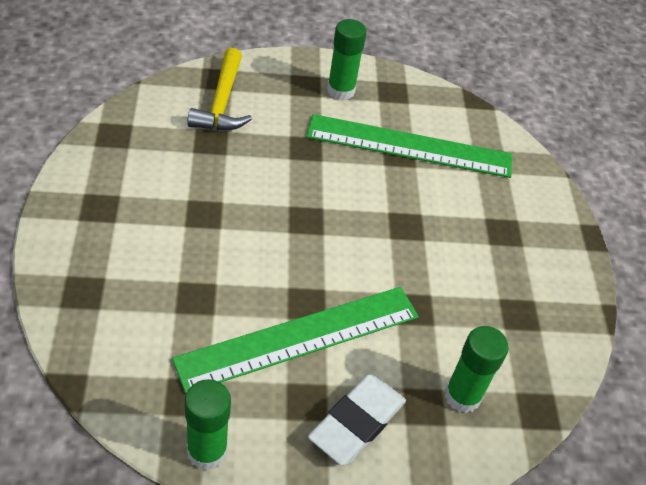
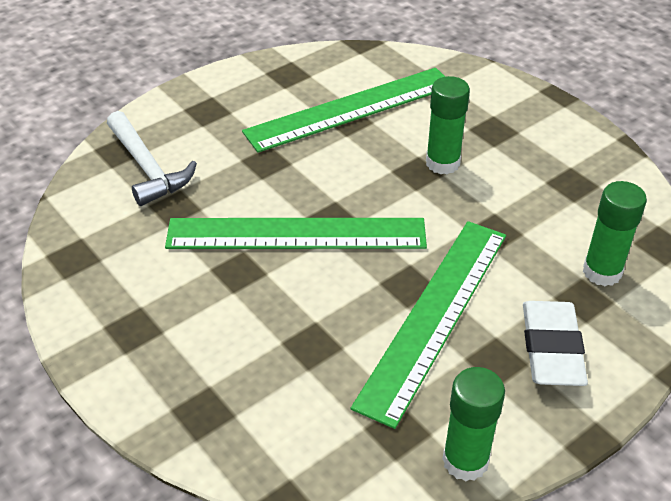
camera: 30 degrees left, 5 degrees down
yellow hammer [187,48,252,130] -> white hammer [107,111,197,206]
green glue stick [327,19,367,100] -> green glue stick moved to [426,76,470,174]
none -> green ruler [165,218,427,249]

